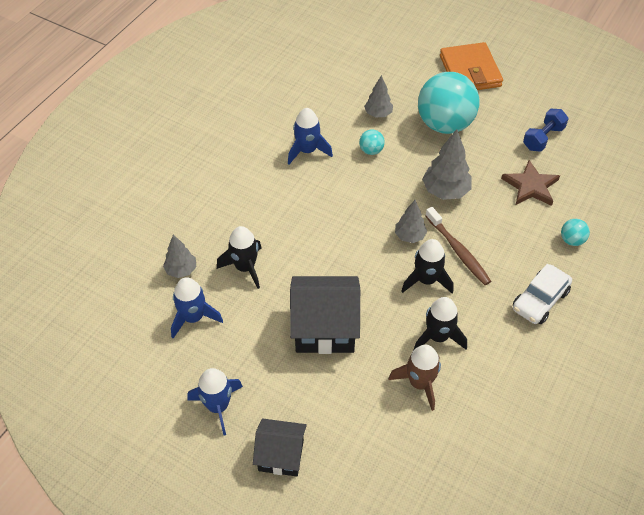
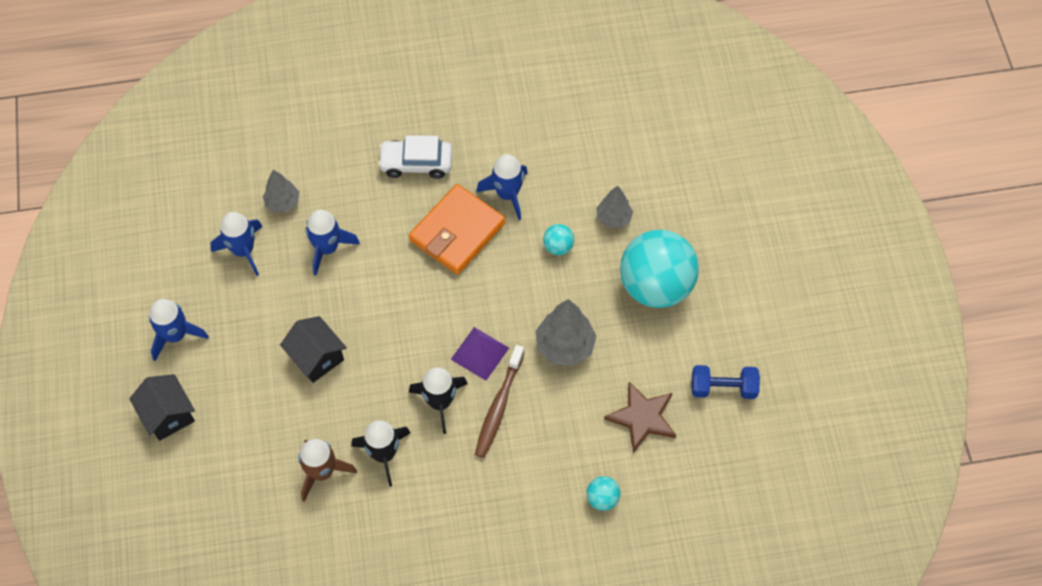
camera: 50 degrees right, 10 degrees up
black rocket [217,226,261,289] -> blue rocket [305,210,360,276]
black house [290,276,360,354] -> black house [280,316,347,383], size x0.63
grey tree [395,200,427,243] -> purple pyramid [451,327,509,381]
orange wallet [440,42,503,90] -> orange wallet moved to [409,184,505,275]
white car [513,264,572,324] -> white car moved to [378,135,452,179]

